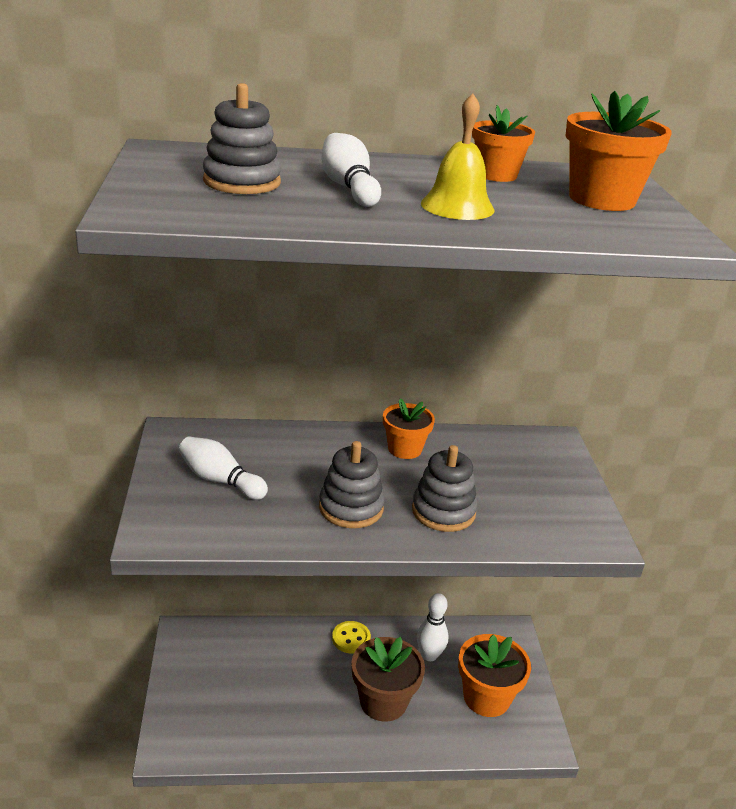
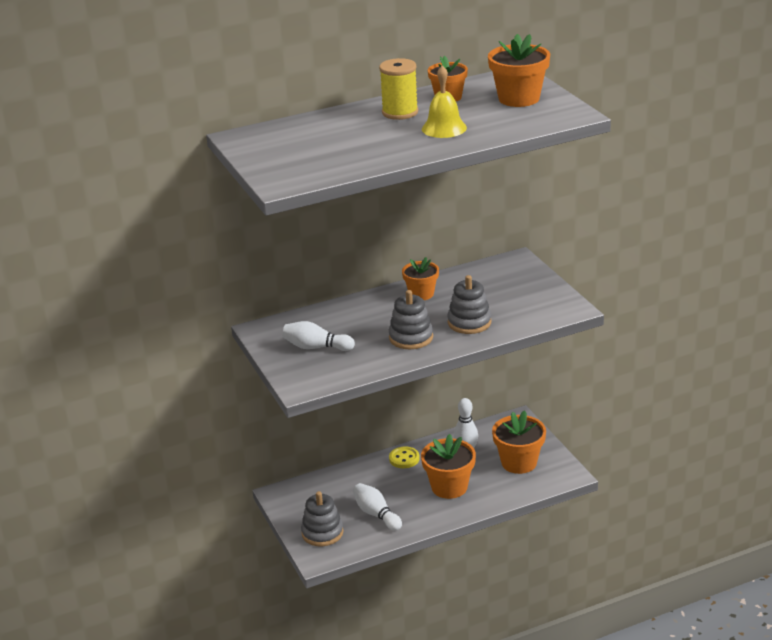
camera: 15 degrees left, 0 degrees up
grey stacking toy [203,83,281,194] -> grey stacking toy moved to [301,491,344,546]
white bowling pin [321,133,381,207] -> white bowling pin moved to [353,483,402,531]
brown flower pot [352,637,425,722] -> orange flower pot [421,434,476,499]
none -> yellow spool [379,58,418,120]

